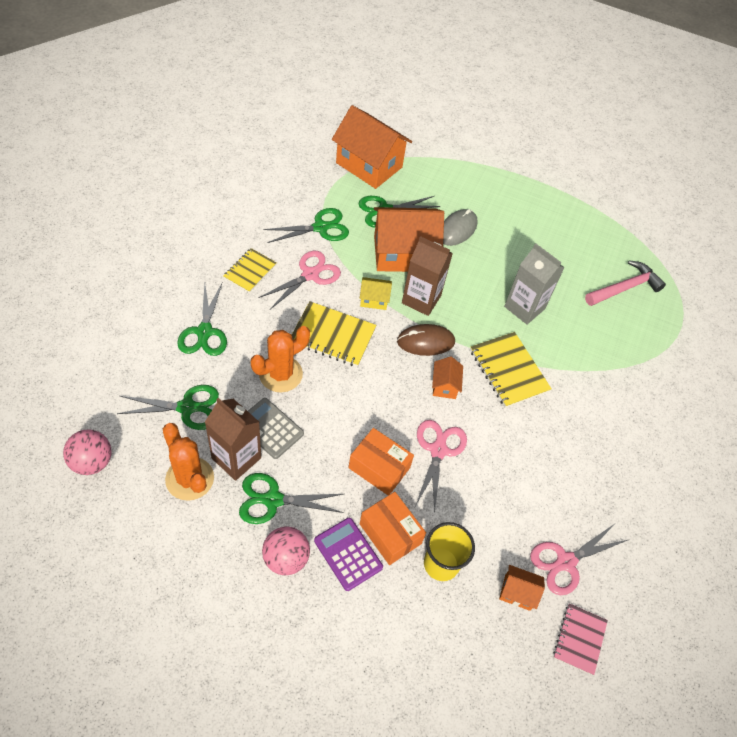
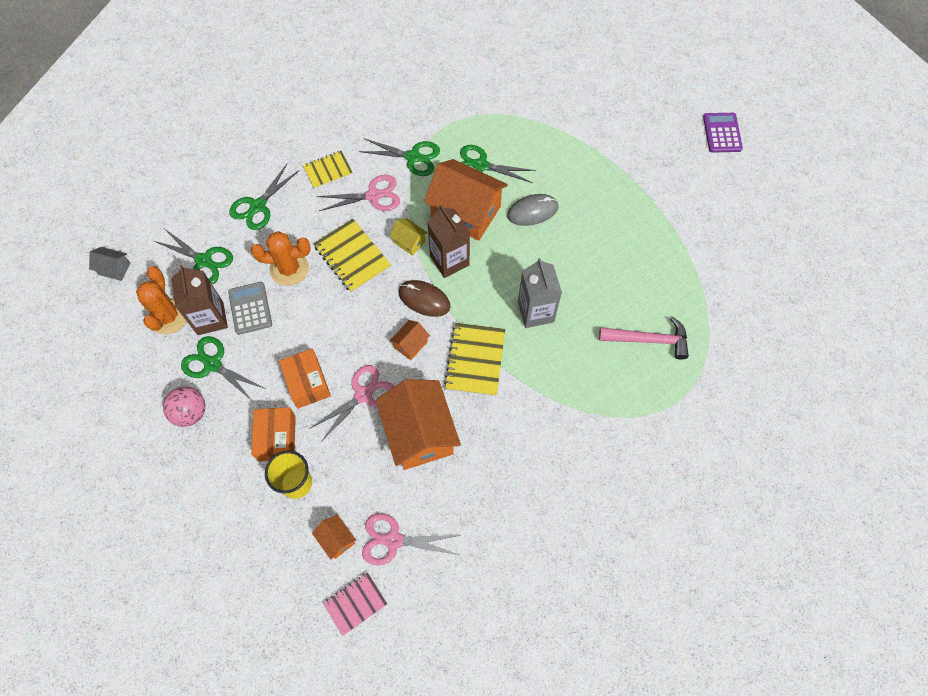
camera: 40 degrees right, 10 degrees up
pink ball [63,429,112,475] -> grey house [89,247,131,281]
purple calculator [314,518,383,591] -> purple calculator moved to [703,113,743,152]
orange house [332,105,412,189] -> orange house moved to [376,379,461,470]

